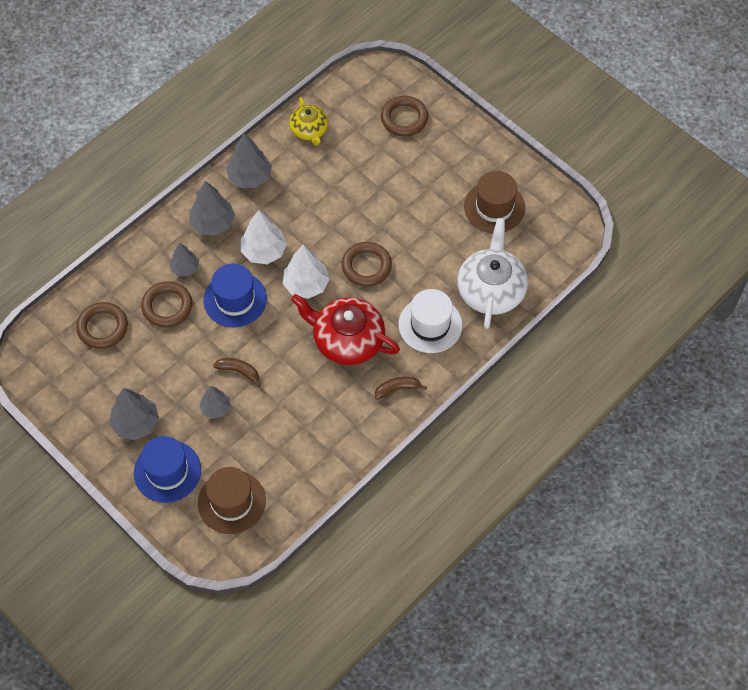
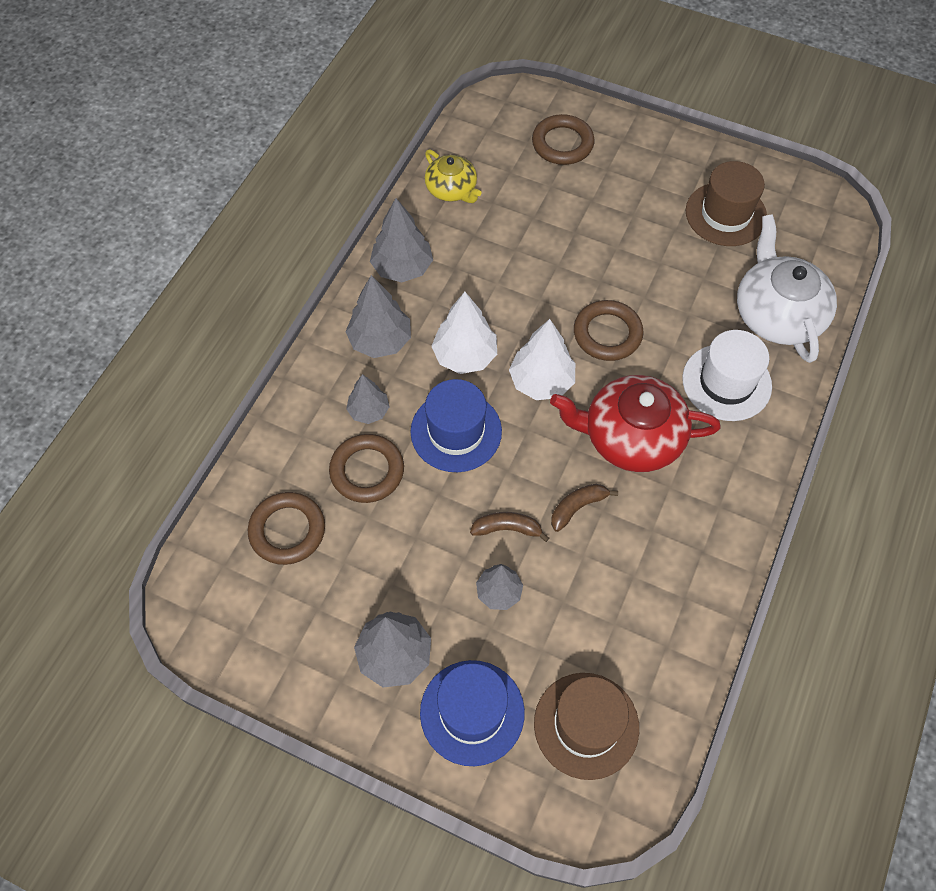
camera: 20 degrees left, 0 degrees up
brown banana [375,377,427,400] -> brown banana moved to [551,484,618,532]

